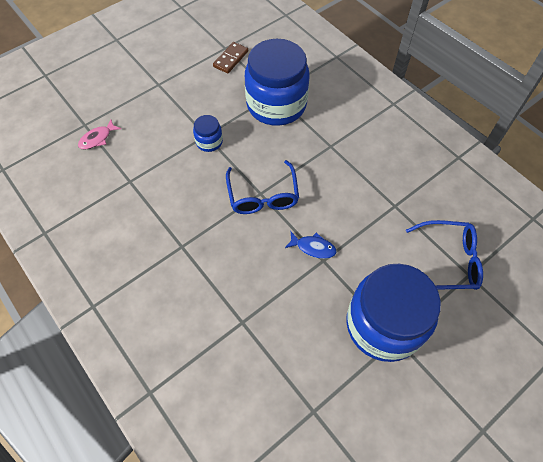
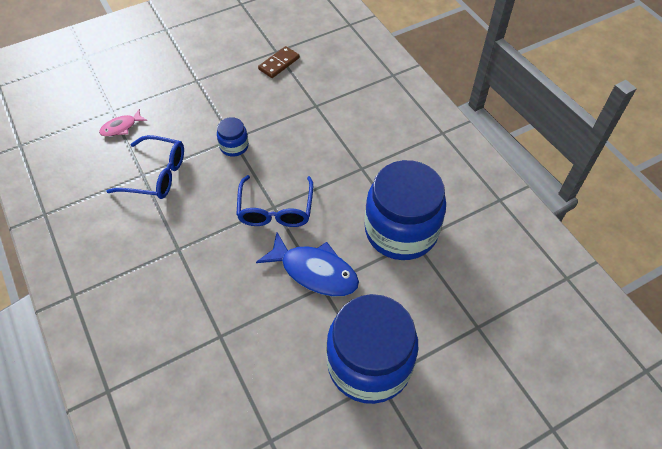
camera: 10 degrees right, 5 degrees down
blue jar [245,39,310,126] -> blue jar moved to [365,160,446,260]
blue fish [285,232,337,259] -> blue fish [256,233,359,296], size x1.89
blue glasses [406,220,483,290] -> blue glasses moved to [106,135,184,199]

